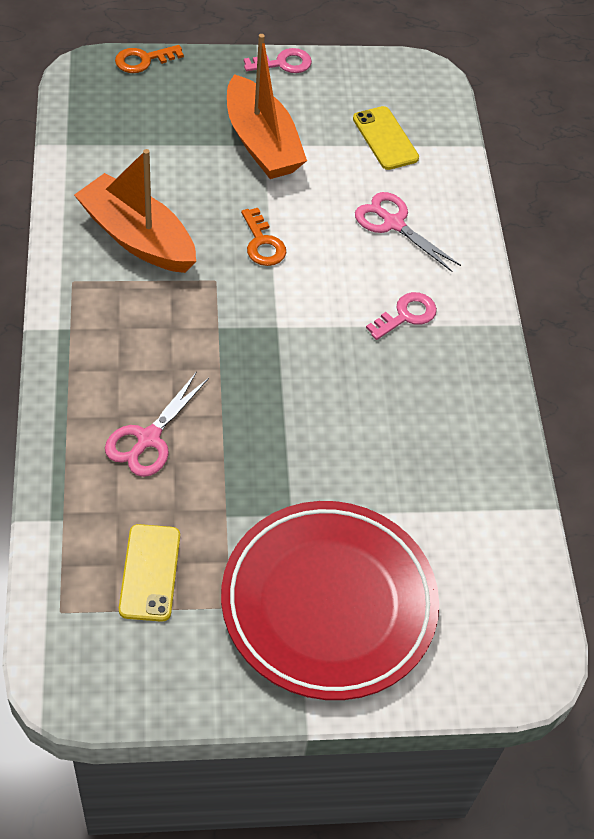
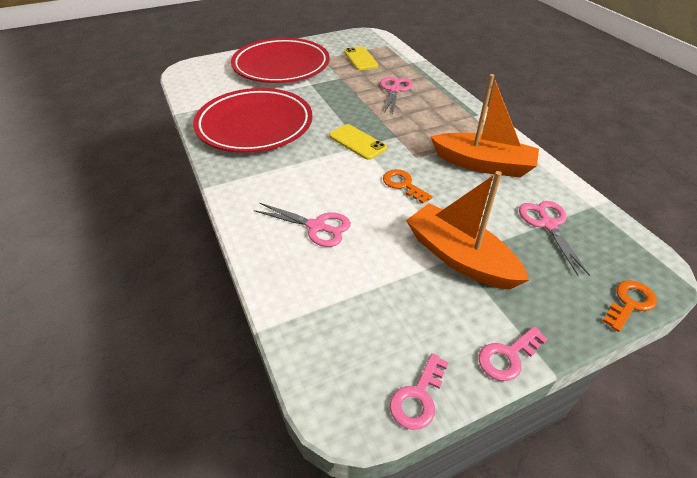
camera: 165 degrees right, 10 degrees down
yellow phone [353,106,419,170] -> yellow phone moved to [329,124,387,160]
pink key [366,292,437,340] -> pink key moved to [390,353,449,430]
none -> red plate [193,88,313,153]
none -> pink scissors [519,201,590,276]

